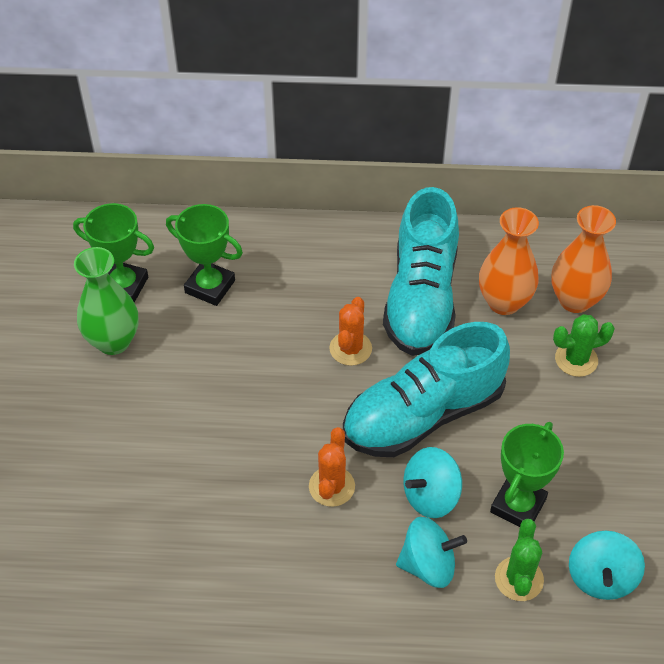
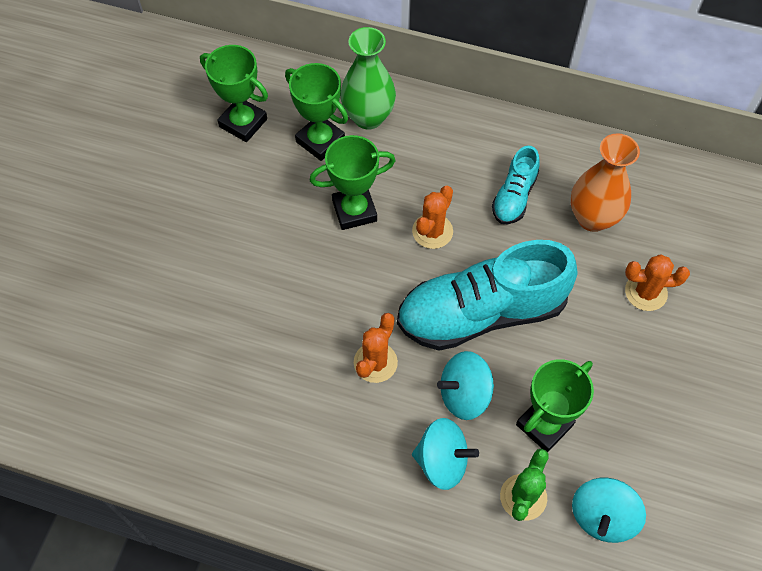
camera: 15 degrees right, 10 degrees up
green vase [74,247,138,355] -> green vase moved to [340,27,396,130]
turquoise shoe [383,187,459,356] -> turquoise shoe [492,146,540,224], size x0.49
orange vase [551,205,616,313] -> none
green cactus [553,314,615,377] -> orange cactus [625,254,690,311]
none -> green trophy [310,135,396,230]

